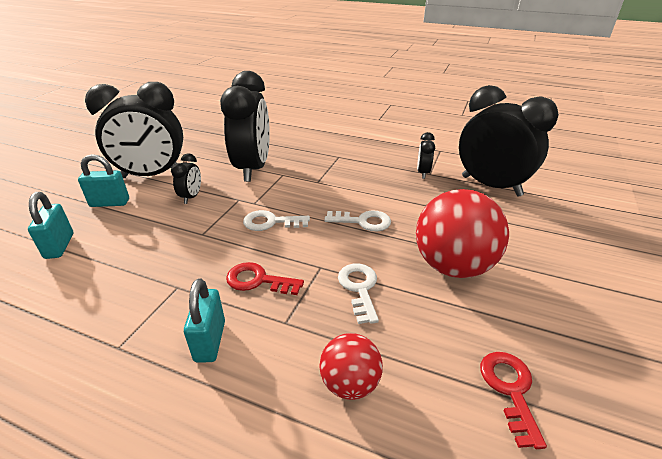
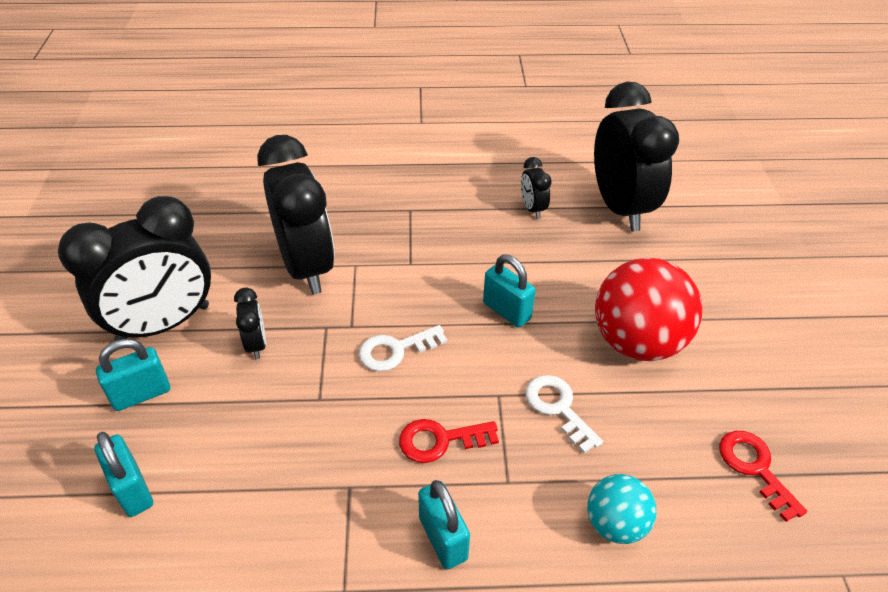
camera: 25 degrees left, 10 degrees up
red ball [319,333,383,400] -> turquoise ball [587,474,656,544]
white key [324,211,391,231] -> turquoise padlock [483,255,536,328]
black clock [459,85,559,197] -> black clock turned 60 degrees clockwise [594,82,679,231]

